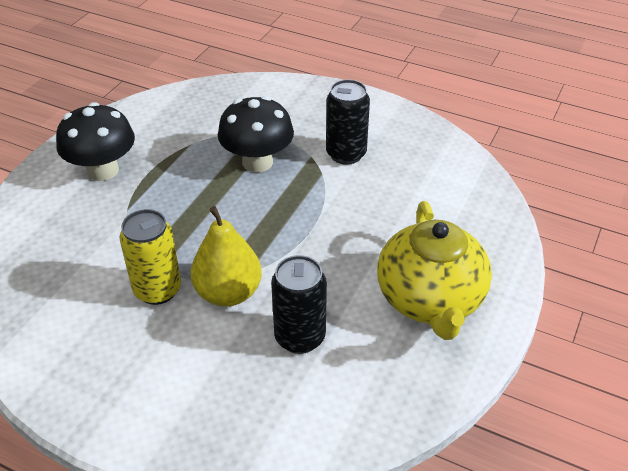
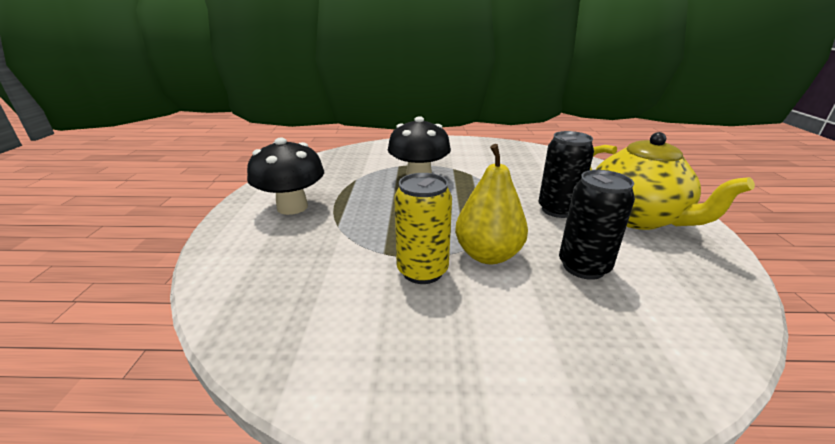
camera: 25 degrees left, 15 degrees down
black can [326,79,370,165] -> black can moved to [539,131,594,218]

